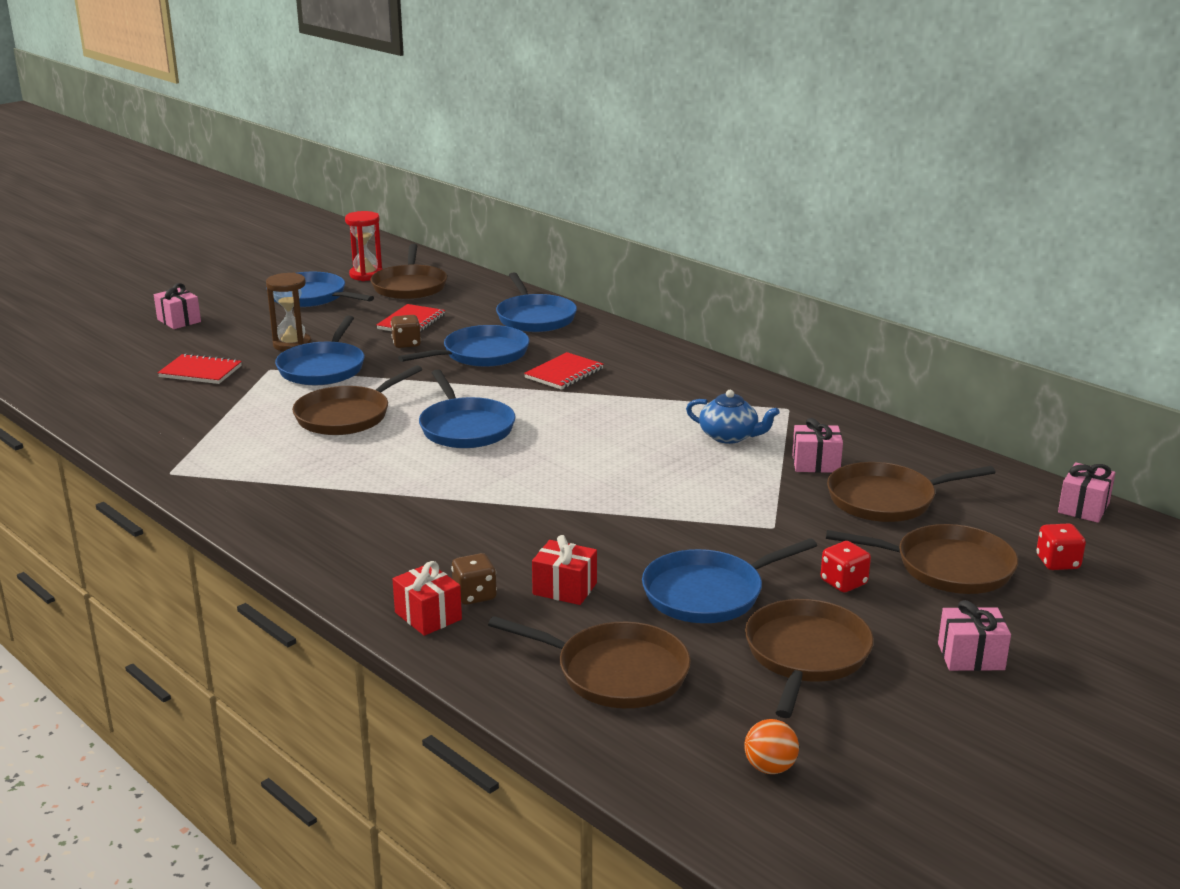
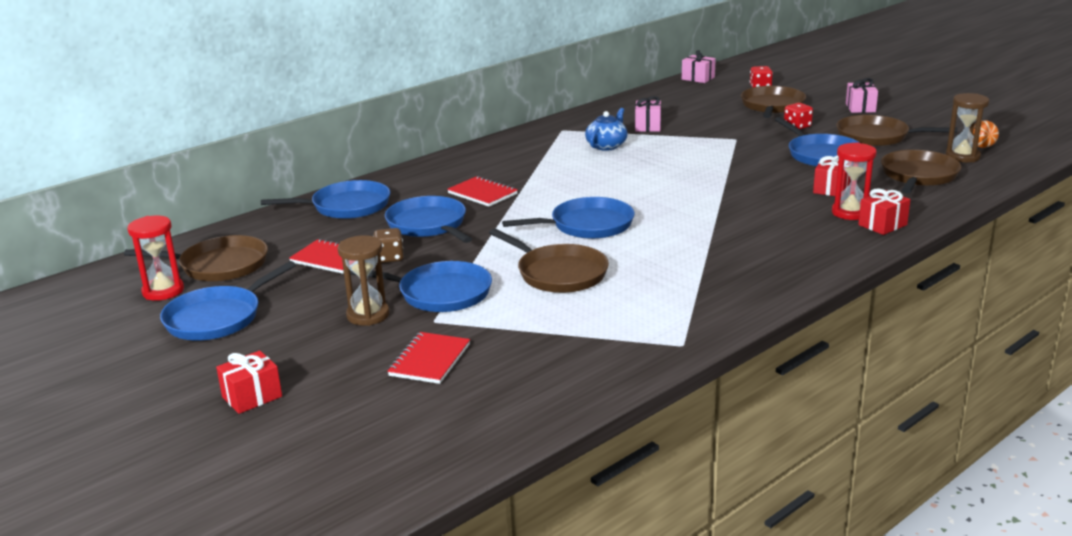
camera: 85 degrees left, 0 degrees up
pink gift [154,283,201,329] -> red gift [216,351,282,414]
brown dice [451,553,497,605] -> red hourglass [832,142,877,220]
brown pan [827,462,996,522] -> none
none -> brown hourglass [946,93,989,162]

